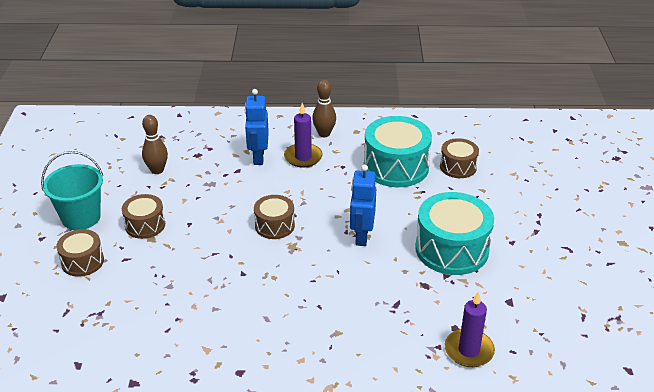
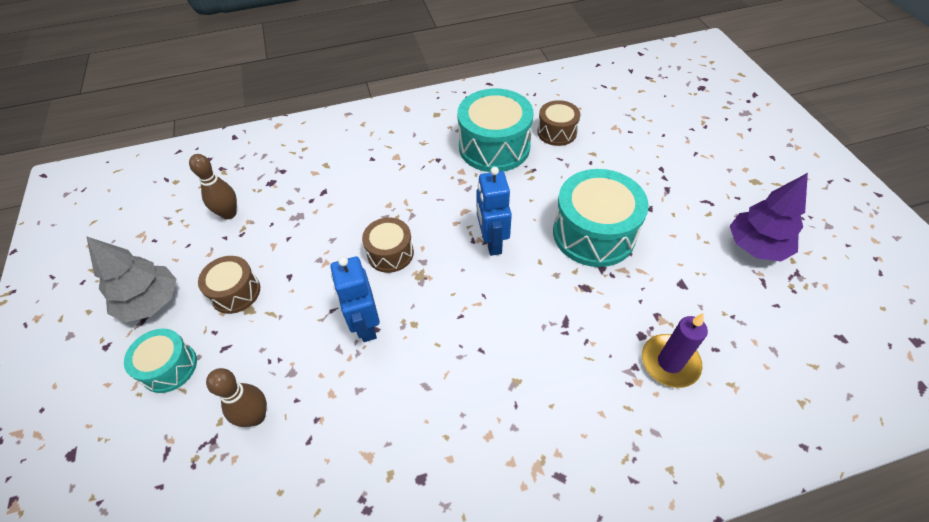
camera: 15 degrees left, 15 degrees up
turquoise bucket [41,151,103,230] -> grey tree [86,236,177,323]
brown drum [56,229,104,277] -> turquoise drum [124,328,197,393]
blue robot [245,89,269,165] -> blue robot moved to [331,256,380,342]
purple candle [284,103,323,168] -> none
brown bowling pin [312,80,336,137] -> brown bowling pin moved to [206,368,267,427]
none -> purple tree [730,173,808,262]

